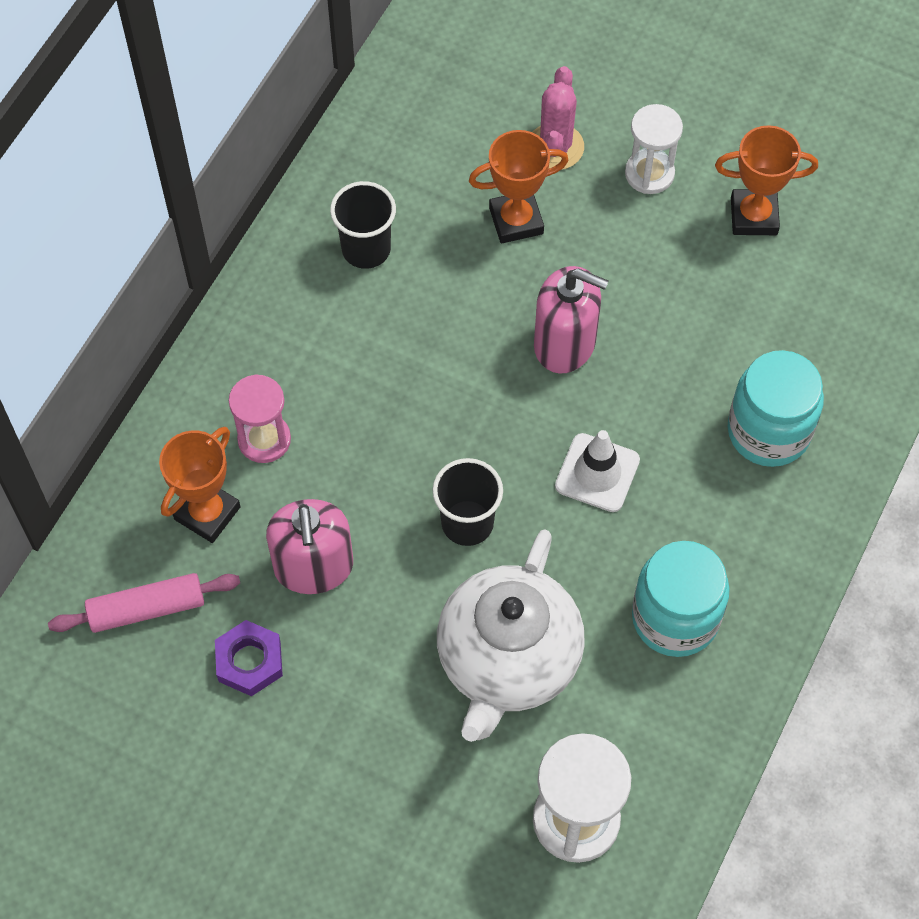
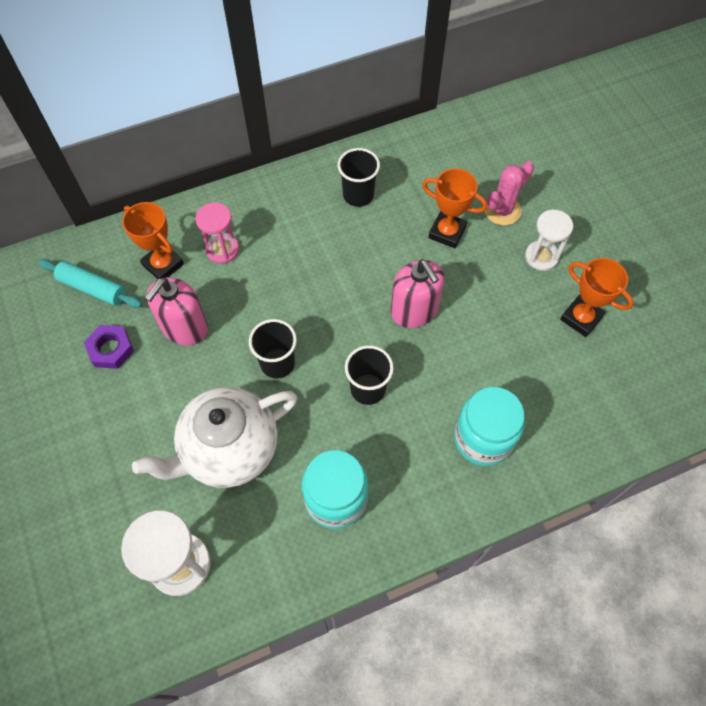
camera: 40 degrees right, 0 degrees up
pink rolling pin [48,573,240,633] -> turquoise rolling pin [38,259,142,308]
orange trophy [159,427,241,543] -> orange trophy turned 60 degrees clockwise [122,202,184,279]
white traffic cone [555,430,640,512] -> black cup [345,345,394,405]

